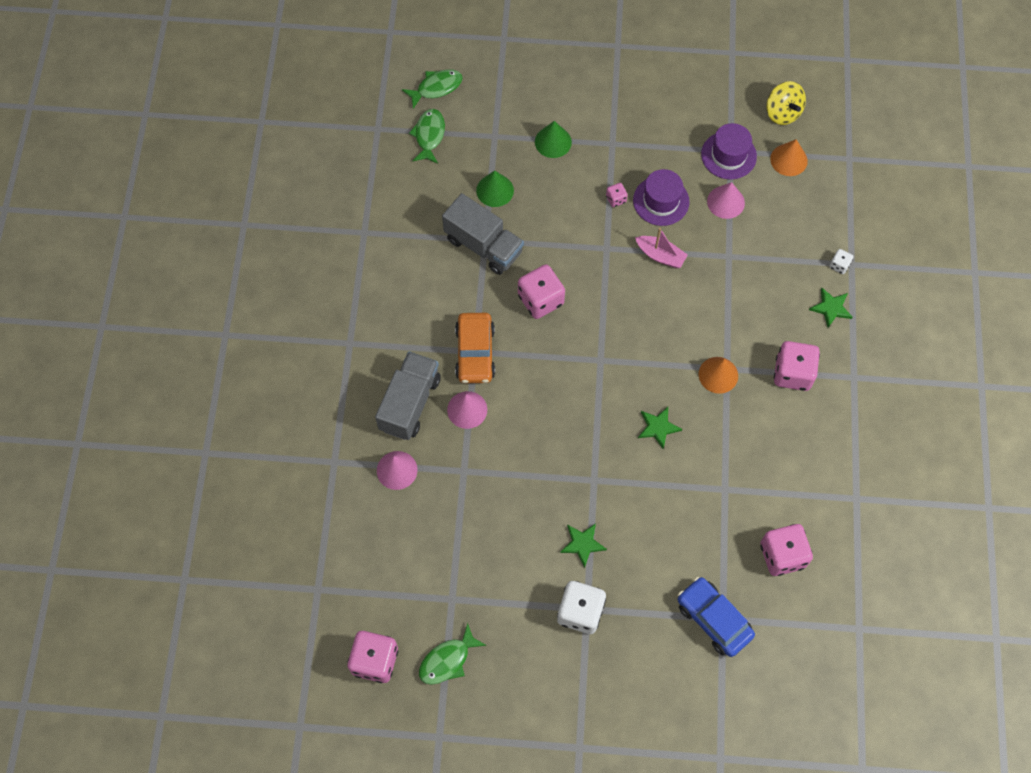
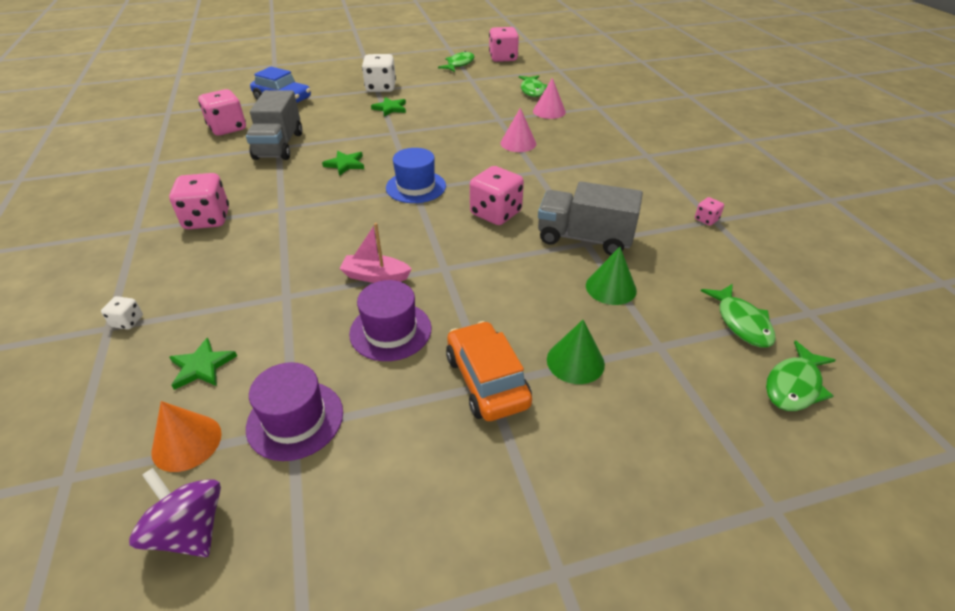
camera: 160 degrees right, 25 degrees down
grey truck [375,351,441,440] -> grey truck moved to [246,90,302,160]
orange car [455,313,495,383] -> orange car moved to [446,321,532,421]
pink dice [606,183,628,207] -> pink dice moved to [695,197,724,225]
orange cone [699,357,738,394] -> none
pink cone [707,182,745,219] -> none
yellow spinning top [766,81,806,125] -> purple spinning top [129,468,221,557]
green star [809,288,853,328] -> green star moved to [169,337,237,390]
none -> blue hat [386,148,446,203]
none -> green fish [519,75,548,97]

